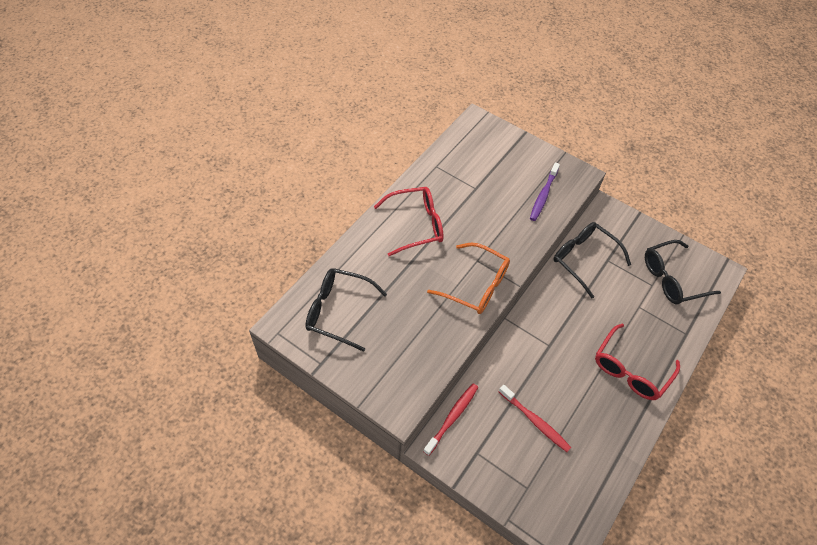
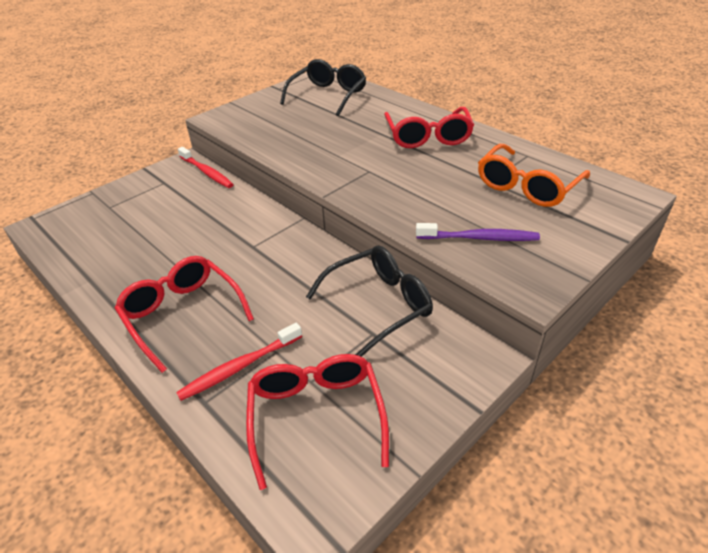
camera: 105 degrees right, 15 degrees down
orange glasses [427,242,510,314] -> orange glasses moved to [478,144,590,207]
red toothbrush [499,385,571,452] -> red toothbrush moved to [176,323,302,401]
purple toothbrush [530,162,560,221] -> purple toothbrush turned 150 degrees clockwise [416,223,540,241]
black glasses [645,240,721,304] -> red glasses [246,354,389,490]

